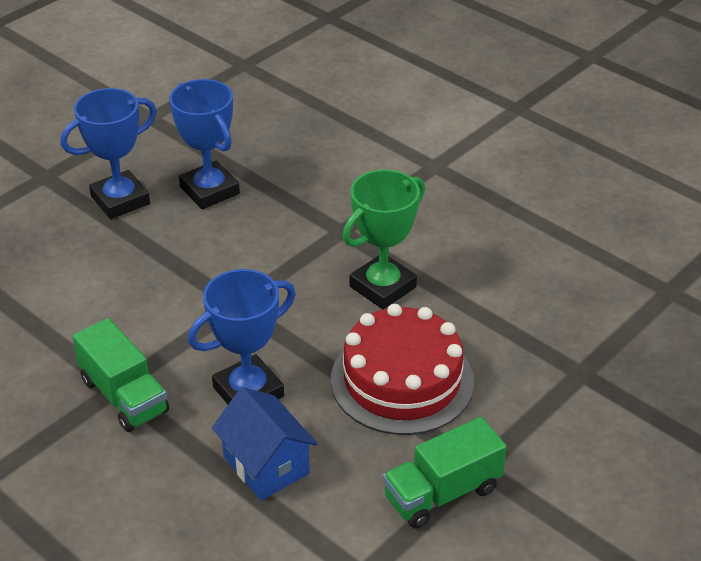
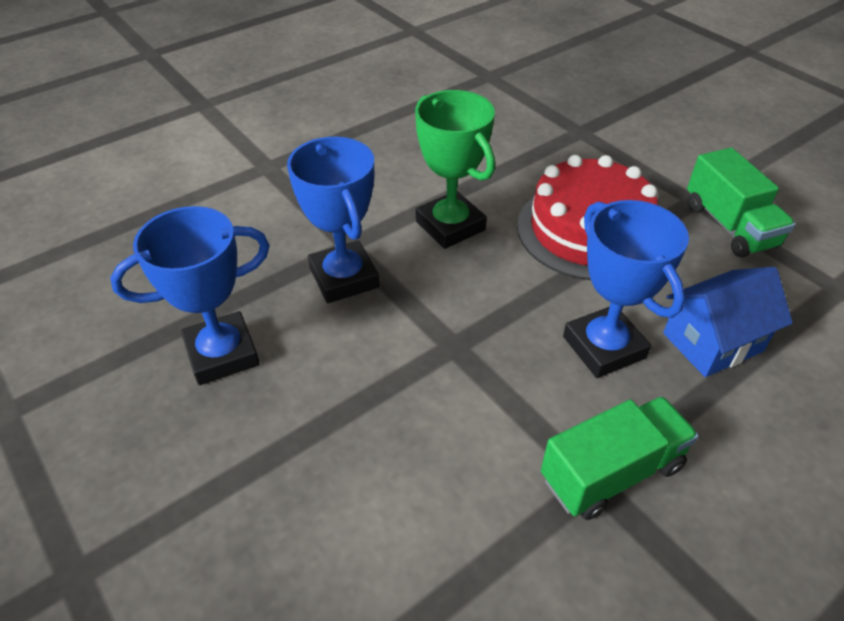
camera: 80 degrees left, 5 degrees up
blue trophy [61,88,157,219] -> blue trophy moved to [287,137,379,303]

